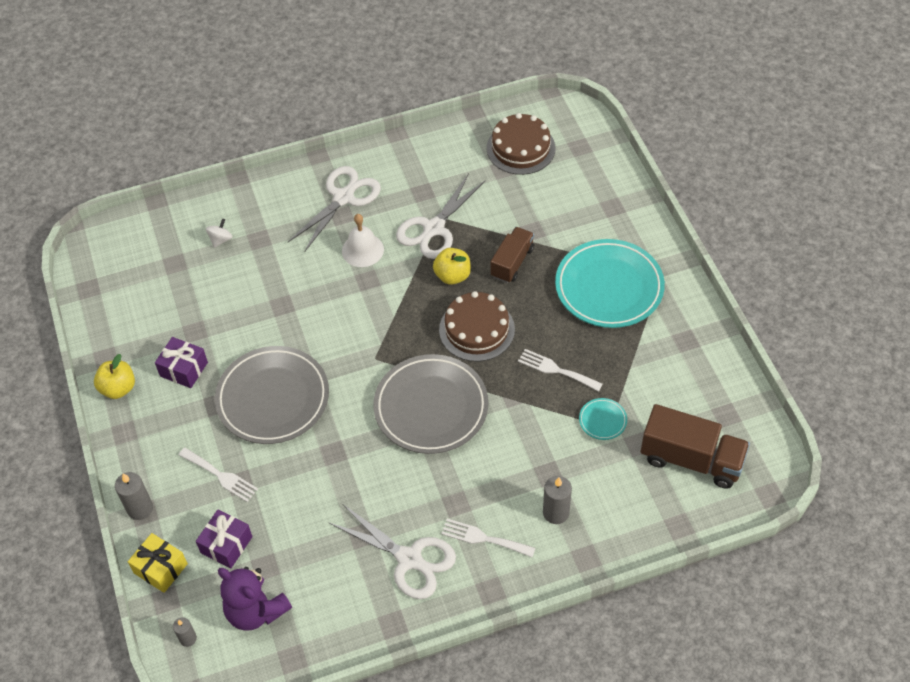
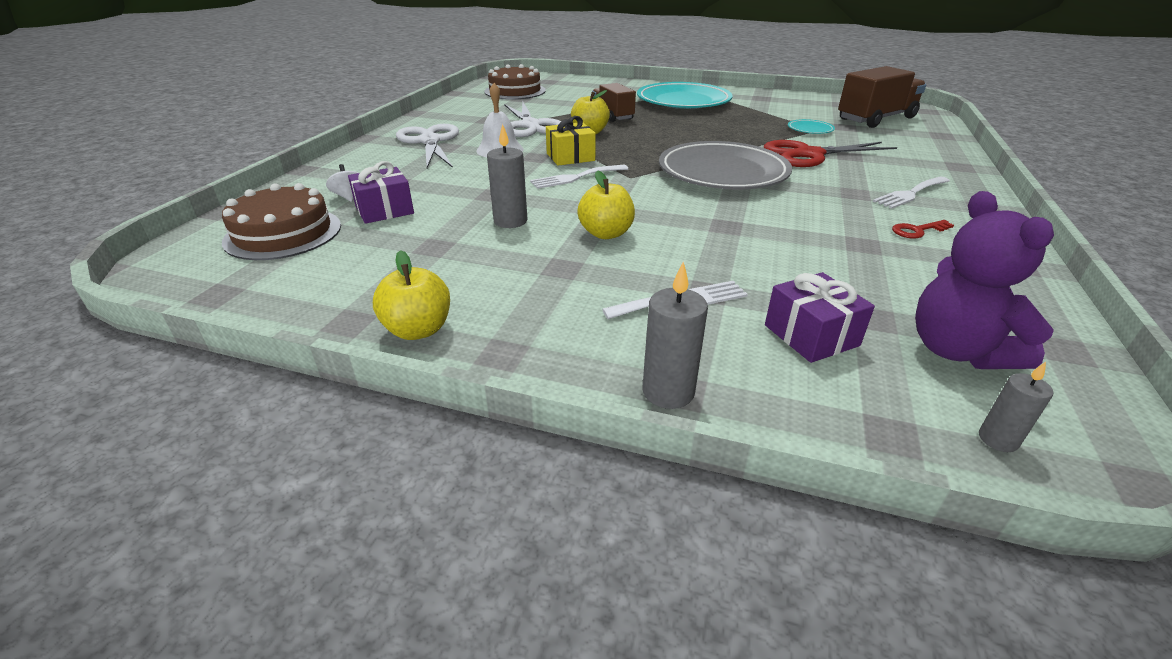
camera: 55 degrees left, 20 degrees down
yellow gift [128,533,188,593] -> yellow gift moved to [546,116,596,166]
purple gift [155,337,208,388] -> purple gift moved to [348,161,414,224]
grey plate [215,346,329,444] -> yellow apple [577,170,635,239]
purple teddy bear [218,567,292,631] -> purple teddy bear turned 90 degrees clockwise [915,191,1054,369]
white scissors [328,504,456,599] -> red key [892,220,954,238]
brown cake [439,291,515,362] -> brown cake moved to [222,183,341,260]
white fork [518,349,603,392] -> white fork moved to [530,165,628,189]
grey candle [543,476,572,524] -> grey candle moved to [487,124,527,228]
none -> red scissors [764,140,897,167]

